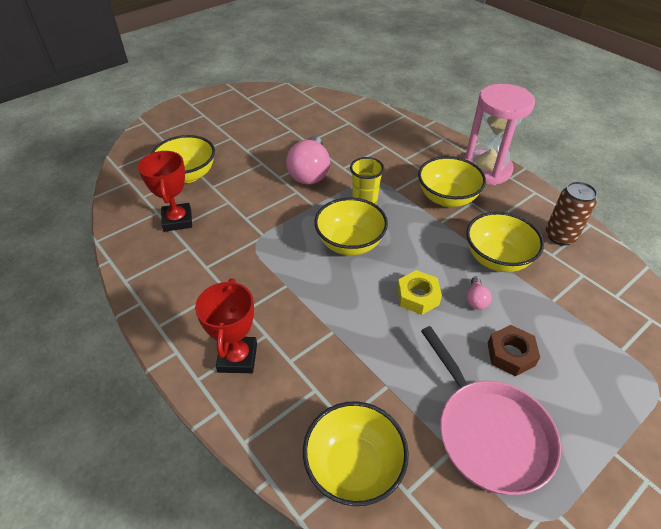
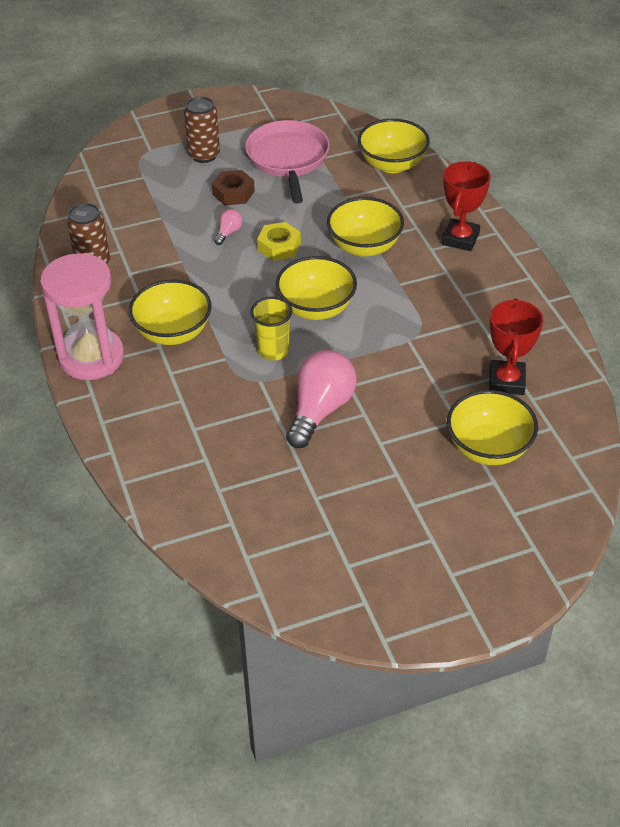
camera: 160 degrees left, 0 degrees up
yellow bowl [466,212,544,272] -> yellow bowl moved to [327,197,404,257]
none -> brown can [184,96,220,163]

